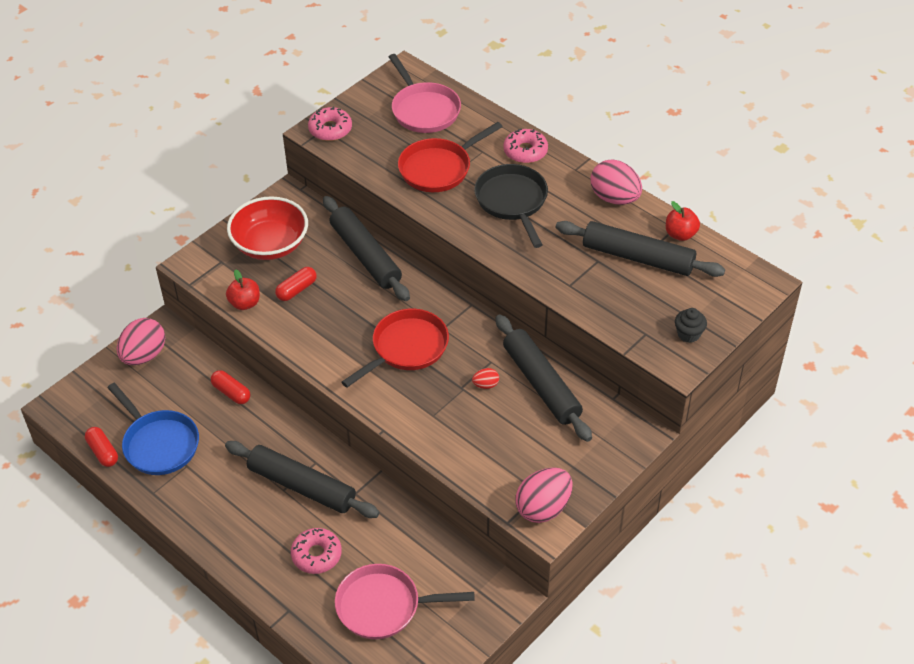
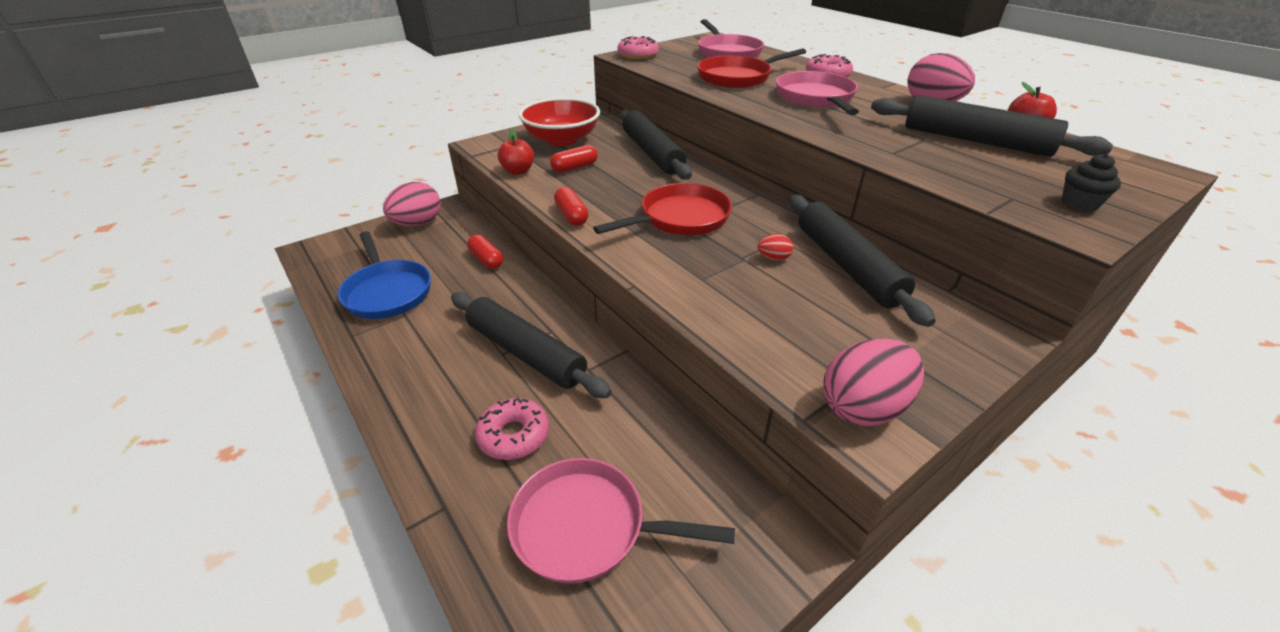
camera: 10 degrees right, 10 degrees down
red capsule [85,427,118,467] -> red capsule moved to [554,187,588,226]
black pan [474,164,548,248] -> pink pan [776,71,859,115]

